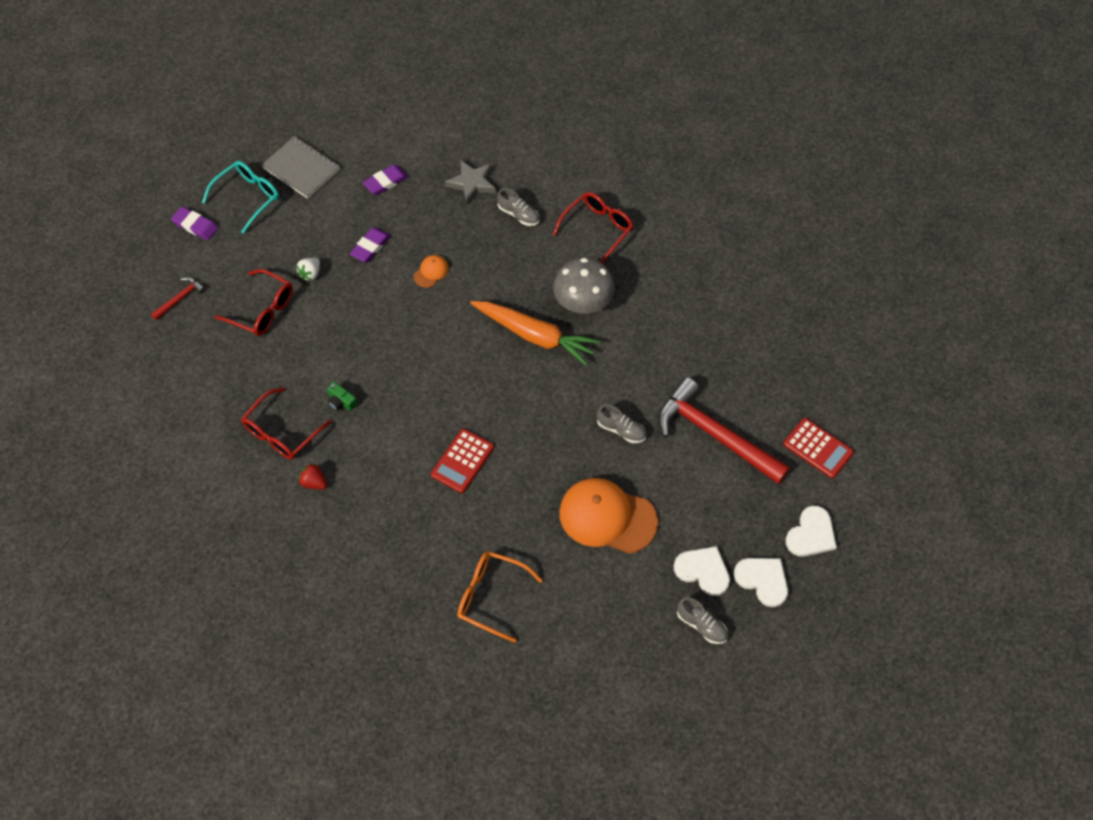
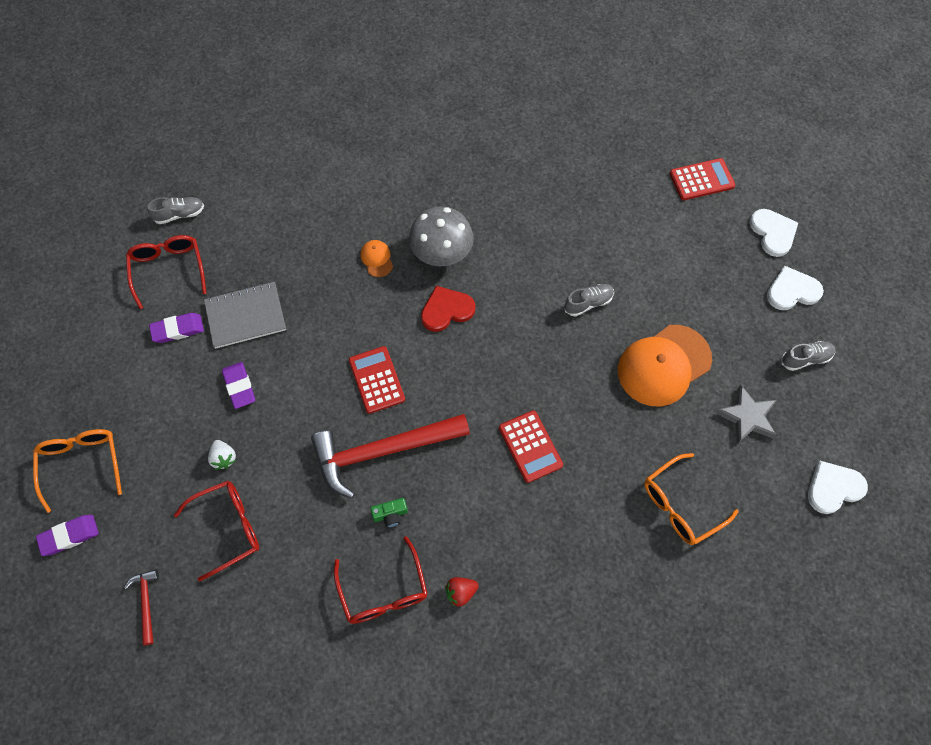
camera: 55 degrees left, 5 degrees up
turquoise glasses [202,161,279,234] -> orange glasses [33,429,122,513]
grey notebook [261,136,340,199] -> grey notebook moved to [204,282,286,349]
purple eraser [363,165,408,195] -> purple eraser turned 75 degrees clockwise [149,313,204,343]
orange cap [414,255,449,288] -> orange cap moved to [360,240,393,277]
grey star [445,160,496,204] -> grey star moved to [715,385,777,444]
orange carrot [470,301,600,366] -> red heart [421,286,475,332]
grey shoe [497,188,539,226] -> grey shoe moved to [148,197,204,224]
red glasses [553,192,634,263] -> red glasses moved to [126,235,207,309]
red hammer [658,377,790,484] -> red hammer moved to [311,414,470,499]
white heart [674,546,730,596] -> white heart moved to [808,461,868,514]
none -> red calculator [349,346,405,414]

